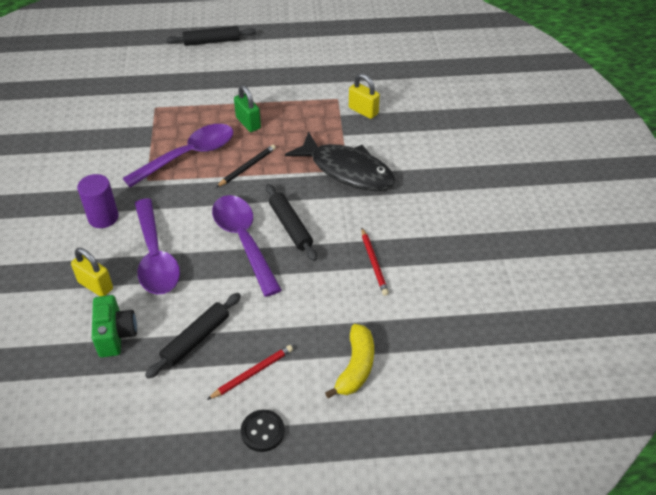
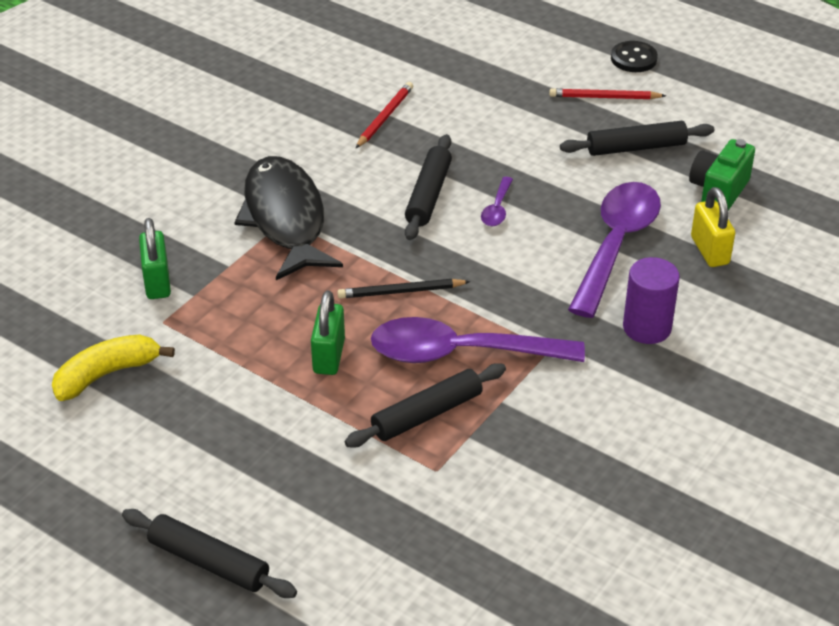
camera: 140 degrees left, 5 degrees down
purple spoon [212,195,282,297] -> purple spoon [481,177,513,226], size x0.43
yellow banana [325,324,374,398] -> yellow banana moved to [52,334,175,401]
yellow padlock [349,74,380,119] -> green padlock [139,218,171,299]
none -> black rolling pin [345,363,506,448]

